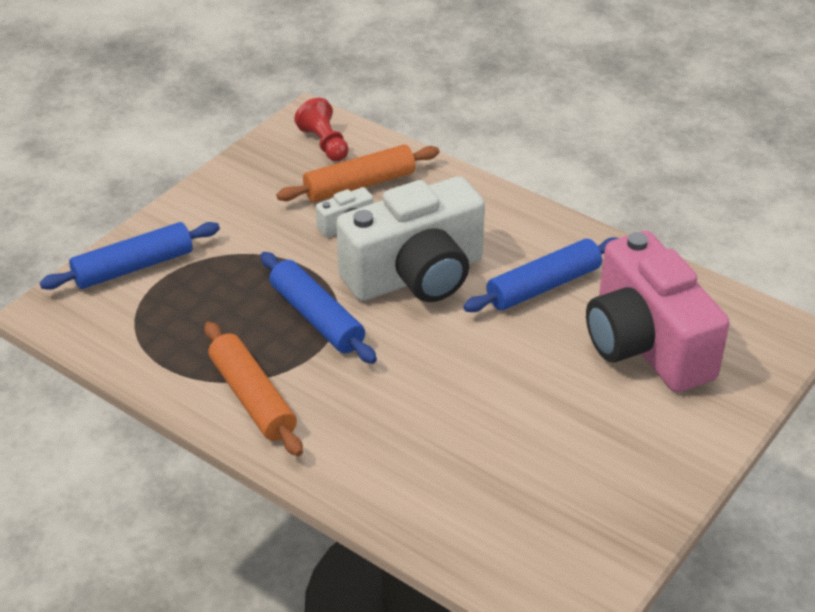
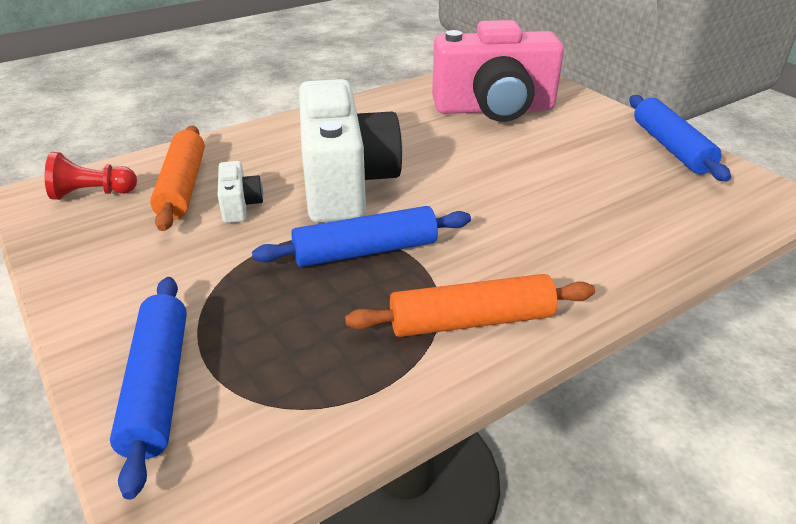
camera: 70 degrees left, 5 degrees down
blue rolling pin [463,237,618,312] -> blue rolling pin moved to [630,95,731,182]

